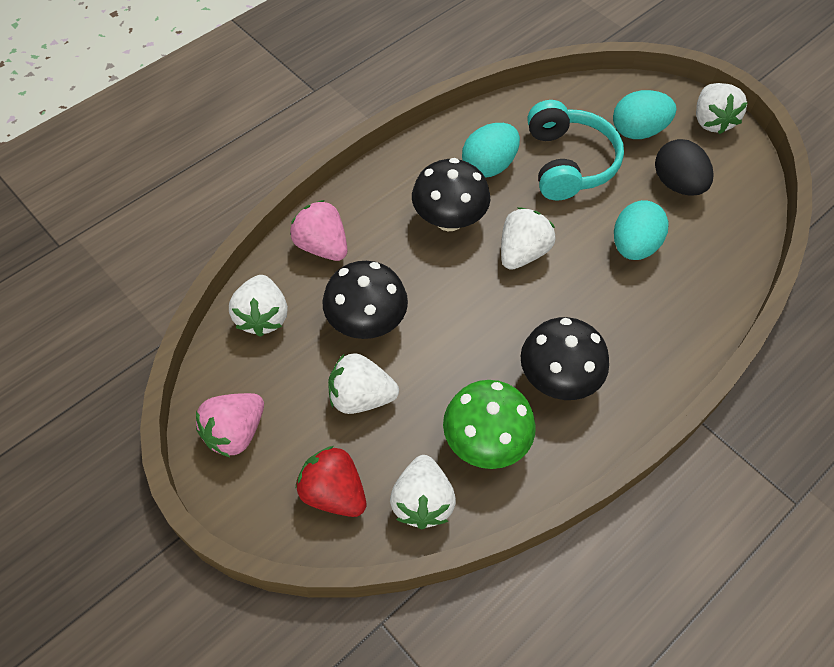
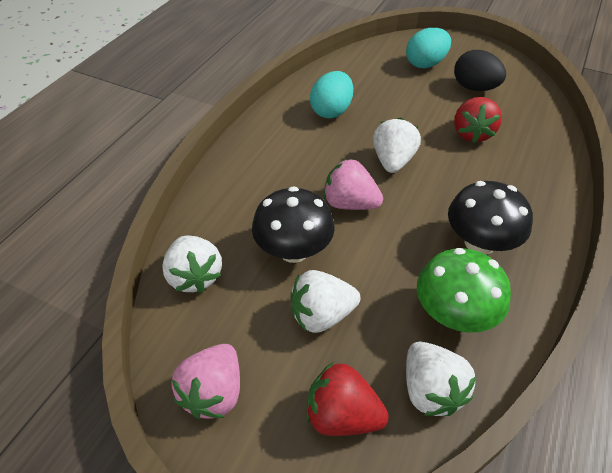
camera: 20 degrees left, 10 degrees down
pink strawberry [290,200,347,261] -> pink strawberry moved to [324,159,383,210]
black mushroom [412,158,490,231] -> none
turquoise headphones [527,100,624,200] -> none
turquoise egg [614,200,669,260] -> red strawberry [454,97,502,143]
white strawberry [696,83,747,134] -> none

